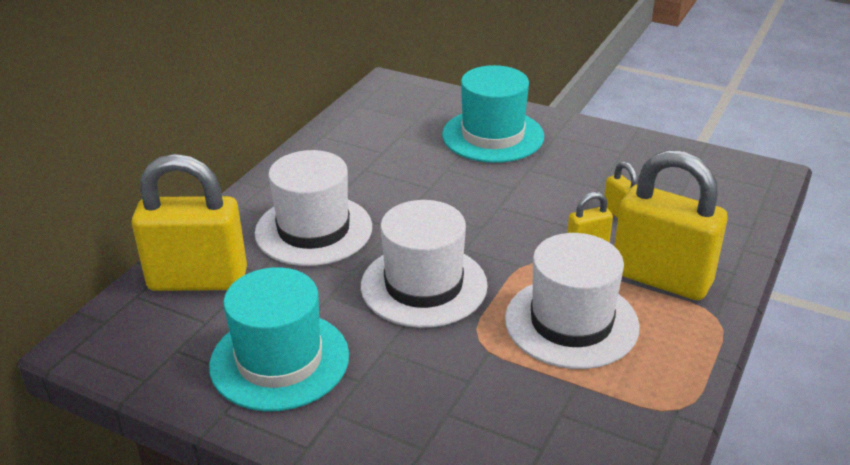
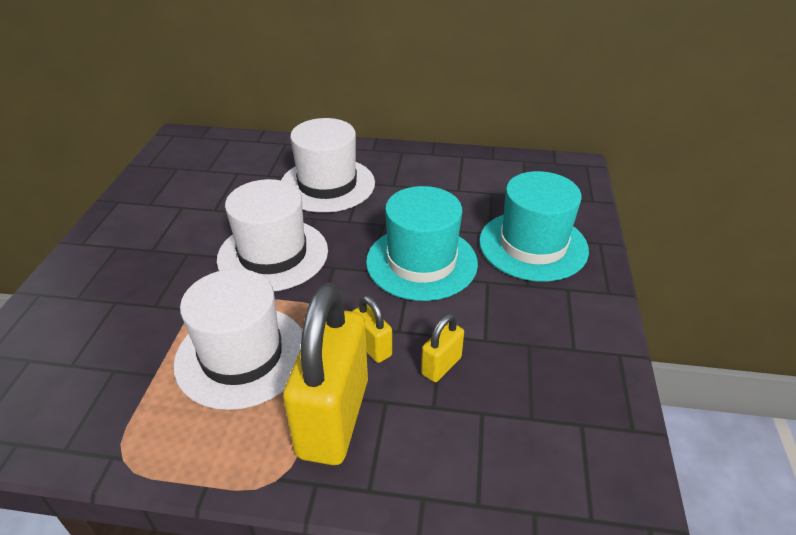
camera: 70 degrees right, 5 degrees up
yellow padlock [132,154,247,291] -> none
turquoise hat [209,267,349,411] -> turquoise hat moved to [366,186,478,301]

